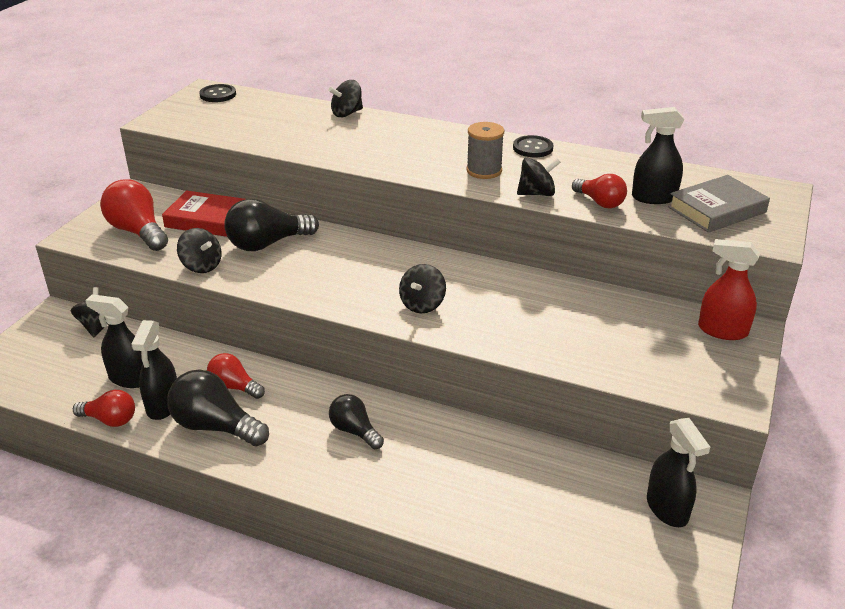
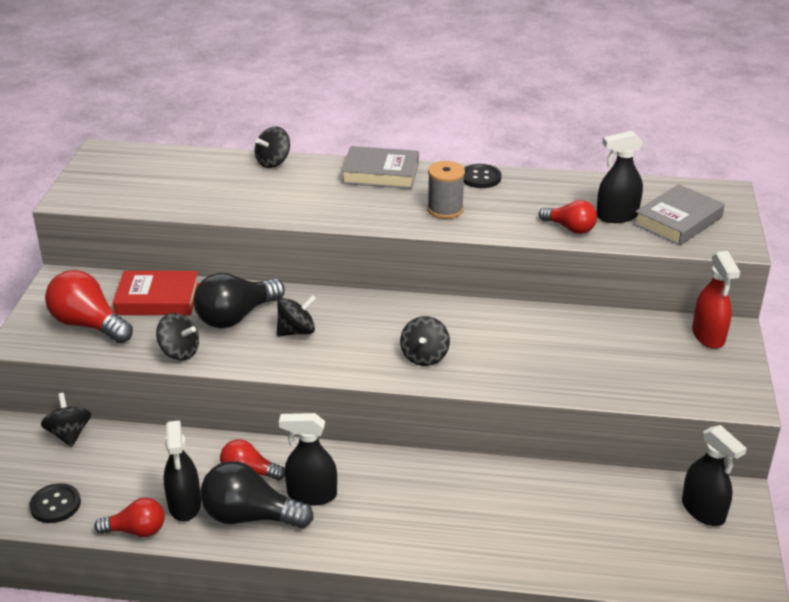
camera: 15 degrees left, 0 degrees up
black spray bottle [86,294,143,388] -> black spray bottle moved to [279,413,337,506]
black button [199,84,236,102] -> black button moved to [29,483,81,523]
black light bulb [329,394,384,450] -> none
black spinning top [517,158,561,196] -> black spinning top moved to [277,295,316,336]
red spray bottle [698,239,760,340] -> red spray bottle turned 105 degrees counterclockwise [692,251,740,349]
none -> grey book [341,146,419,189]

